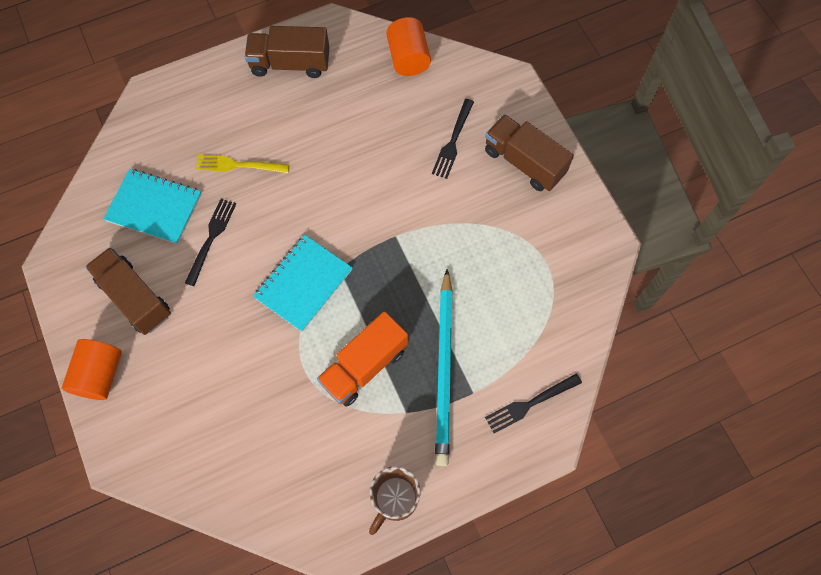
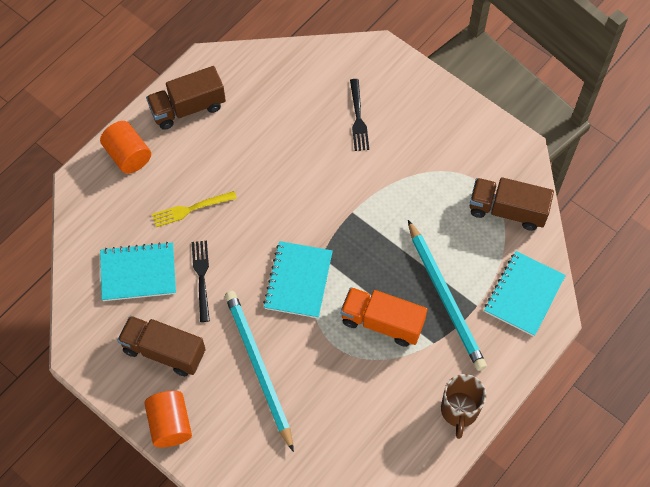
camera: 25 degrees left, 5 degrees down
orange truck [317,311,408,407] -> orange truck turned 90 degrees clockwise [340,287,427,347]
orange cylinder [386,17,431,76] -> orange cylinder moved to [100,121,151,174]
brown truck [485,114,574,191] -> brown truck moved to [470,177,554,231]
black fork [485,373,582,433] -> turquoise notebook [484,251,566,336]
none -> turquoise pencil [225,291,294,452]

